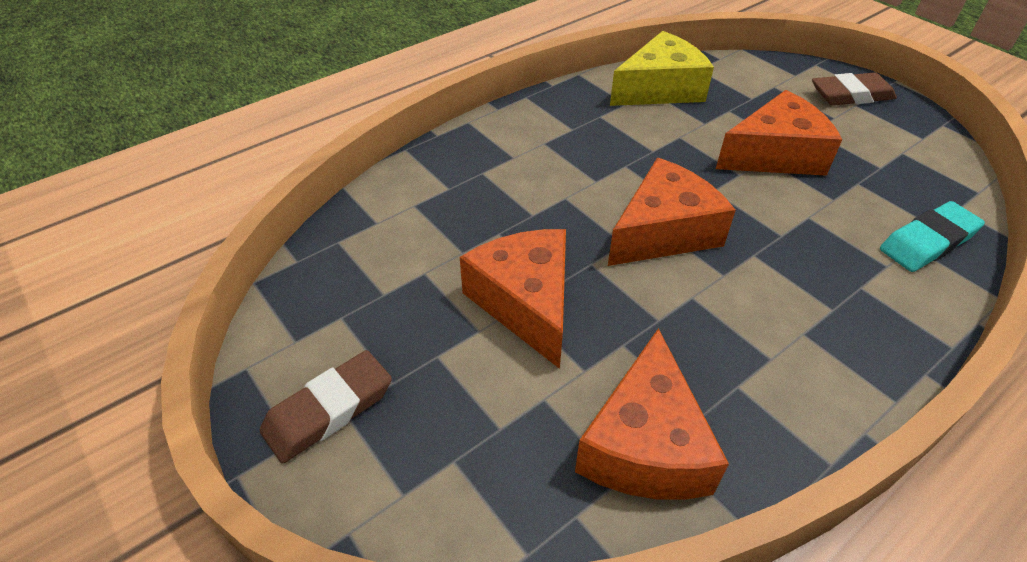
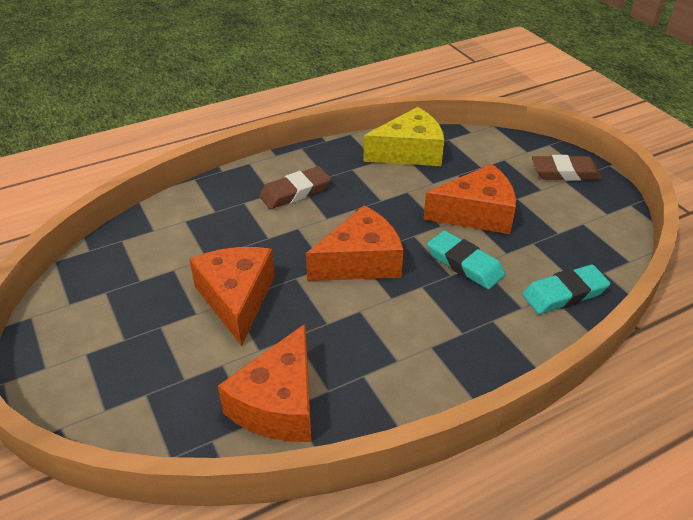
camera: 10 degrees right, 5 degrees down
brown eraser [260,350,392,463] -> brown eraser moved to [259,166,331,209]
none -> turquoise eraser [427,230,505,289]

